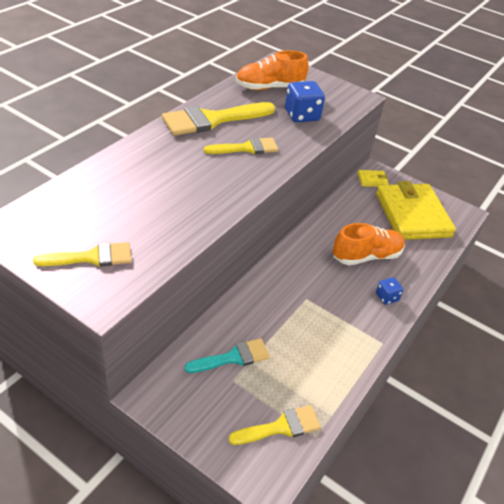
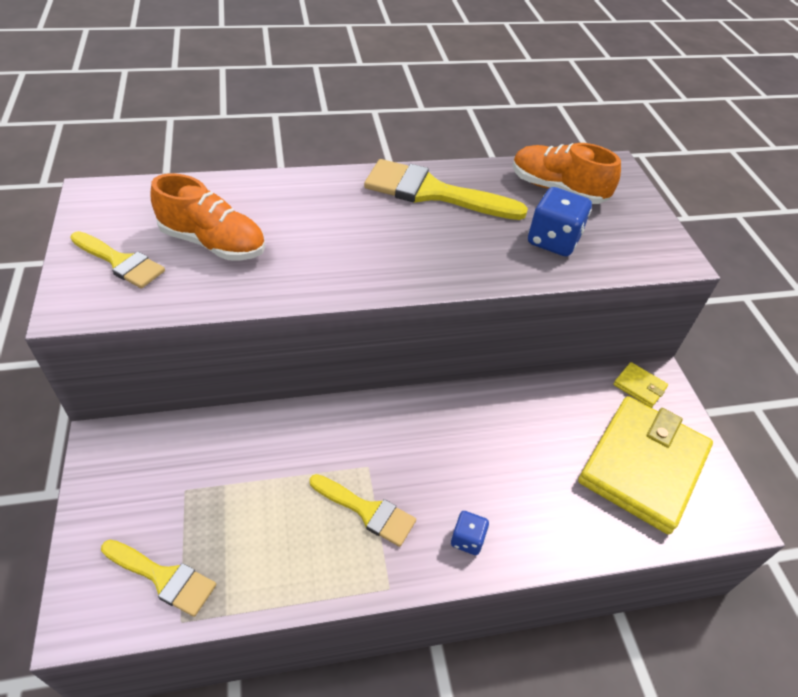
camera: 45 degrees right, 5 degrees up
turquoise brush [184,338,270,373] -> none
yellow brush [204,137,278,154] -> yellow brush moved to [310,474,416,547]
orange shoe [333,223,405,265] -> orange shoe moved to [151,173,265,260]

